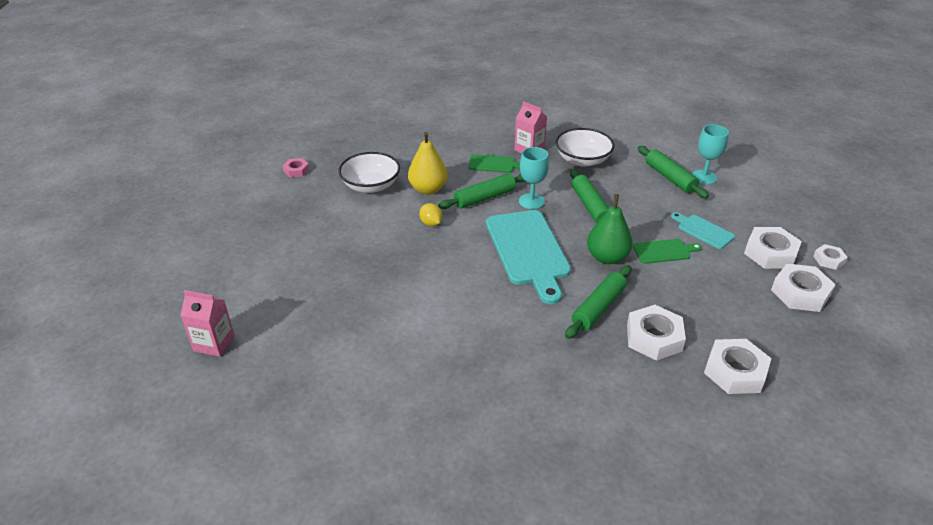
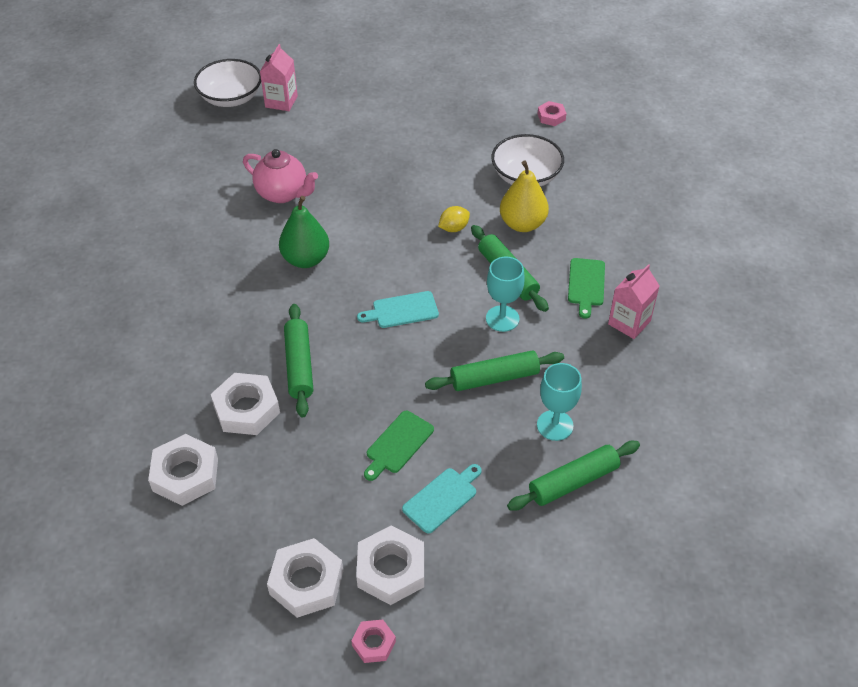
camera: 90 degrees right, 10 degrees up
turquoise cutting board [486,210,571,304] -> turquoise cutting board [357,291,439,328], size x0.49
white bowl [555,128,615,167] -> white bowl moved to [194,59,261,107]
green rolling pin [565,266,631,339] -> green rolling pin turned 45 degrees clockwise [284,304,313,418]
green pear [587,194,633,264] -> green pear moved to [279,196,329,268]
green cutting board [633,239,702,264] -> green cutting board turned 45 degrees clockwise [364,411,434,481]
turquoise goblet [692,124,729,185] -> turquoise goblet moved to [537,363,582,441]
white nut [813,244,848,270] -> pink nut [351,620,396,663]
none -> pink teapot [243,149,318,203]

